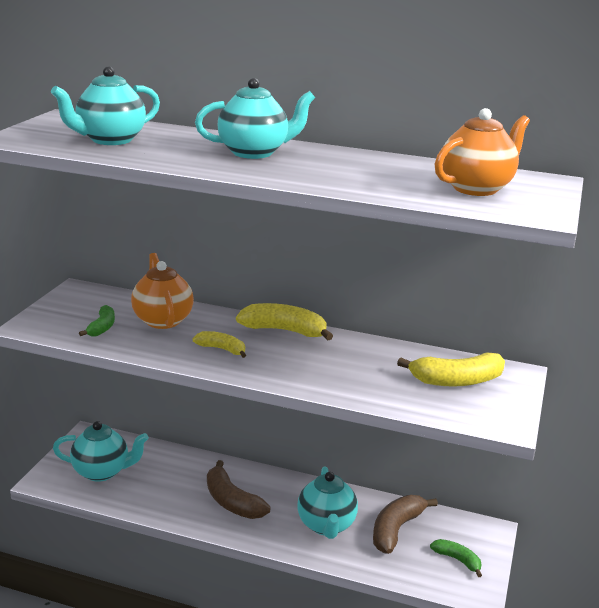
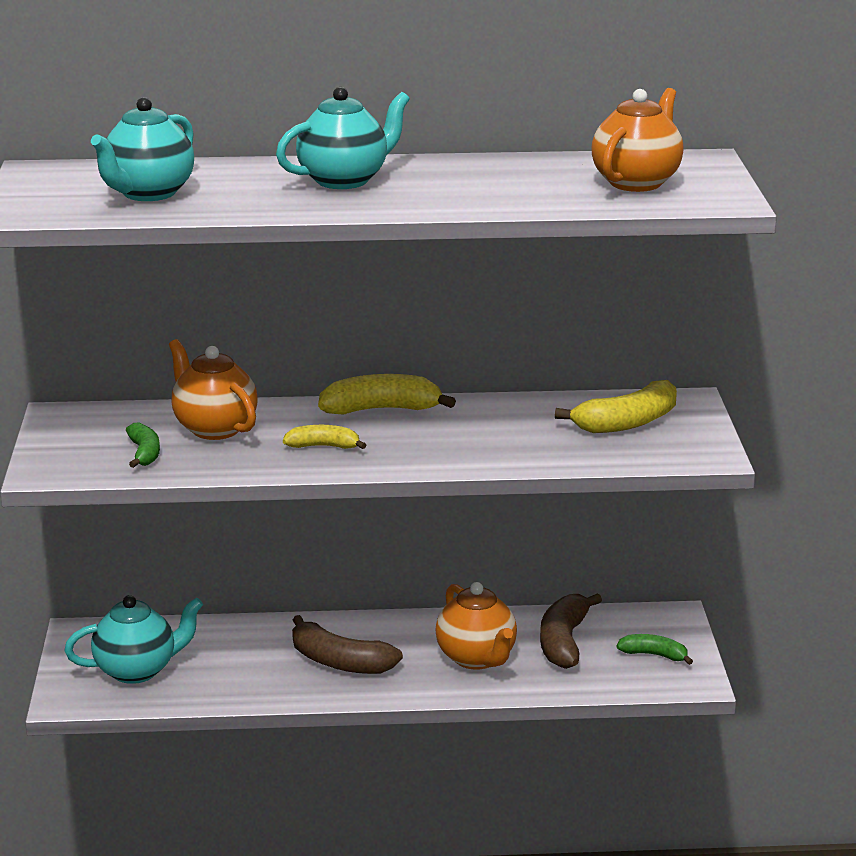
camera: 20 degrees left, 0 degrees up
turquoise teapot [297,466,358,539] -> orange teapot [435,582,517,670]

